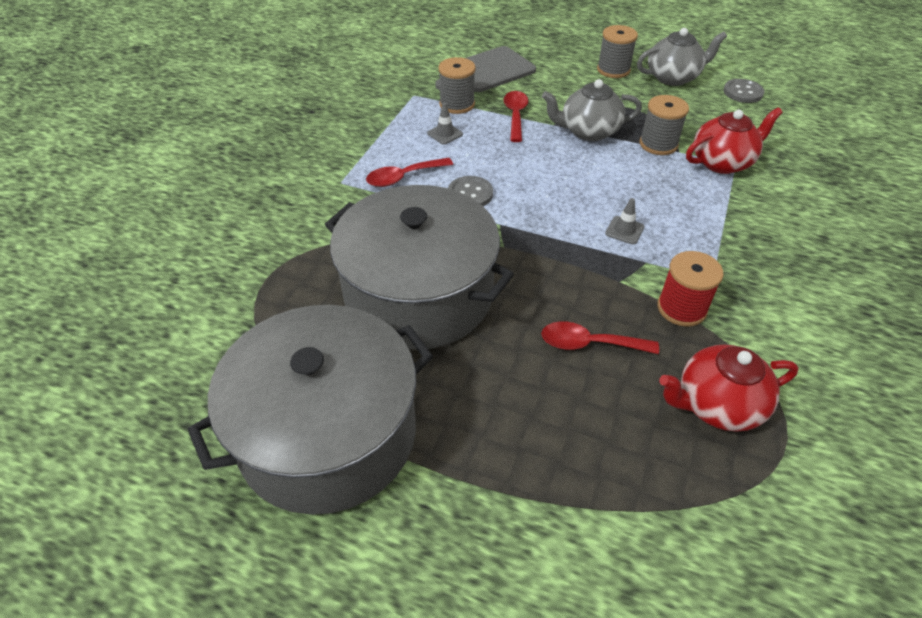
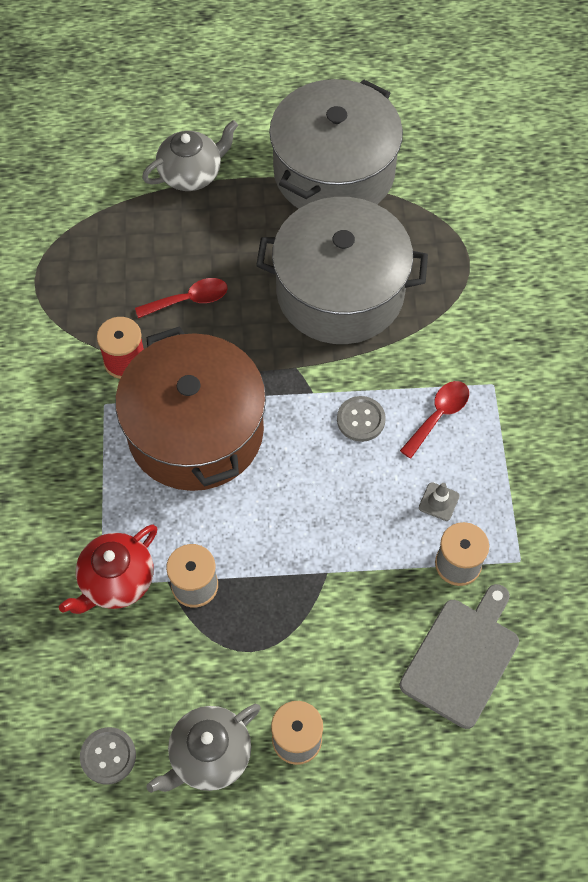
camera: 155 degrees right, 15 degrees up
red spoon [504,91,528,142] -> none
grey teapot [542,79,642,141] -> grey teapot moved to [142,120,238,191]
grey traffic cone [605,198,644,244] -> brown pot [115,326,266,491]
red teapot [659,344,798,432] -> none

